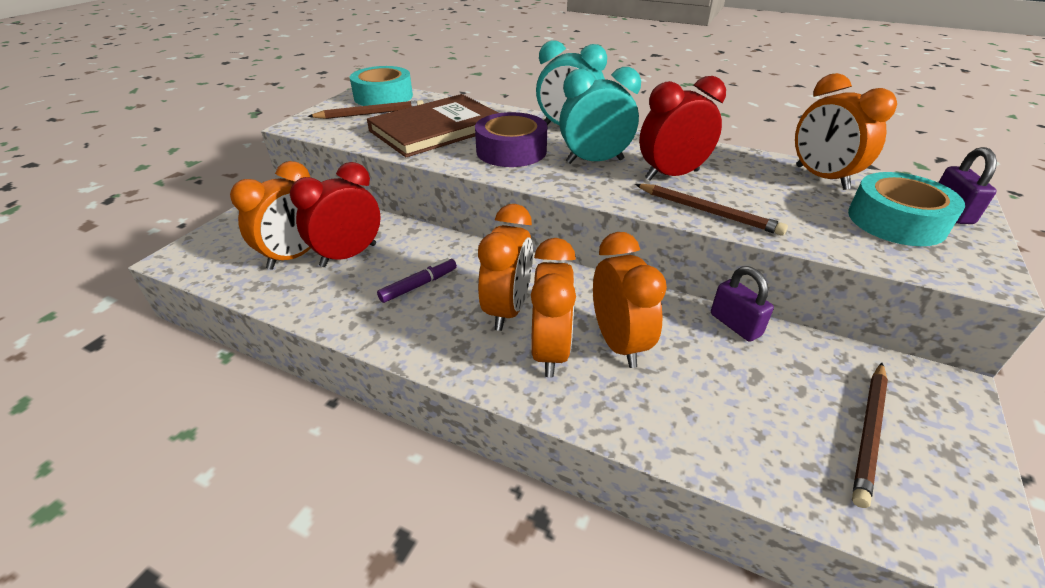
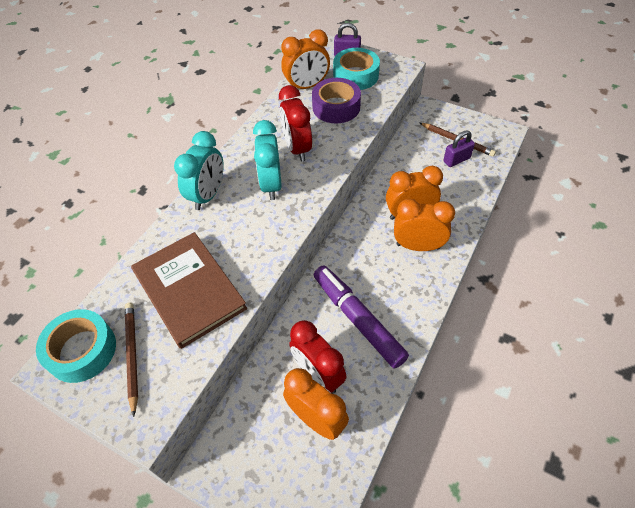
camera: 85 degrees left, 15 degrees up
purple marker [377,258,457,303] -> purple marker [314,265,409,368], size x2.09
purple tape [475,112,547,167] -> purple tape moved to [312,78,361,123]
orange clock [478,204,533,331] -> none
brown pencil [635,184,788,236] -> none
purple padlock [711,266,774,342] -> purple padlock moved to [443,130,475,167]

